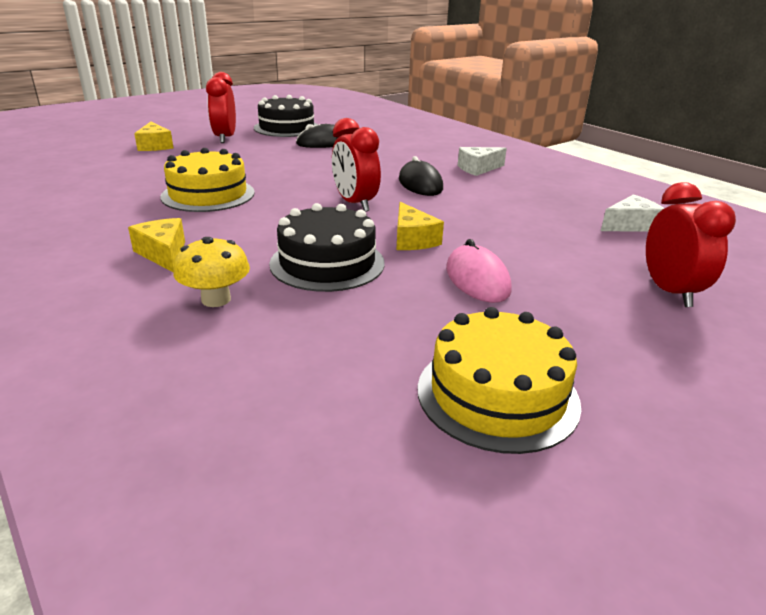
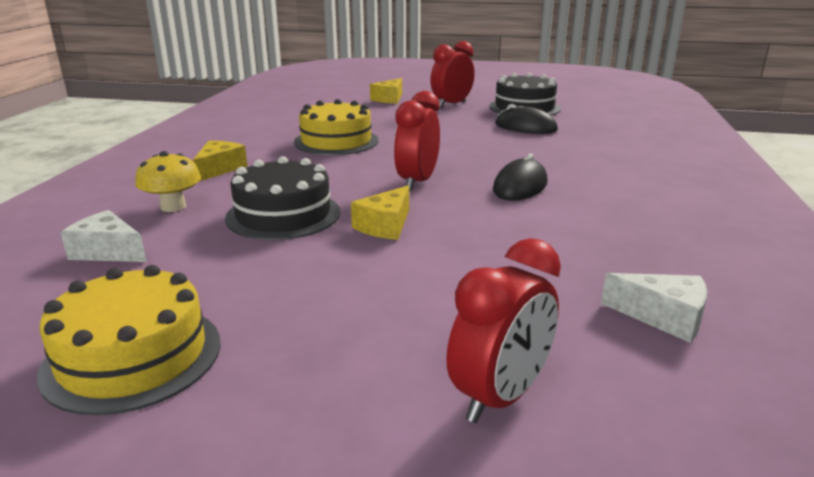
camera: 50 degrees right, 5 degrees down
pink mouse [446,239,512,303] -> none
white cheese [458,147,507,176] -> white cheese moved to [61,210,147,262]

